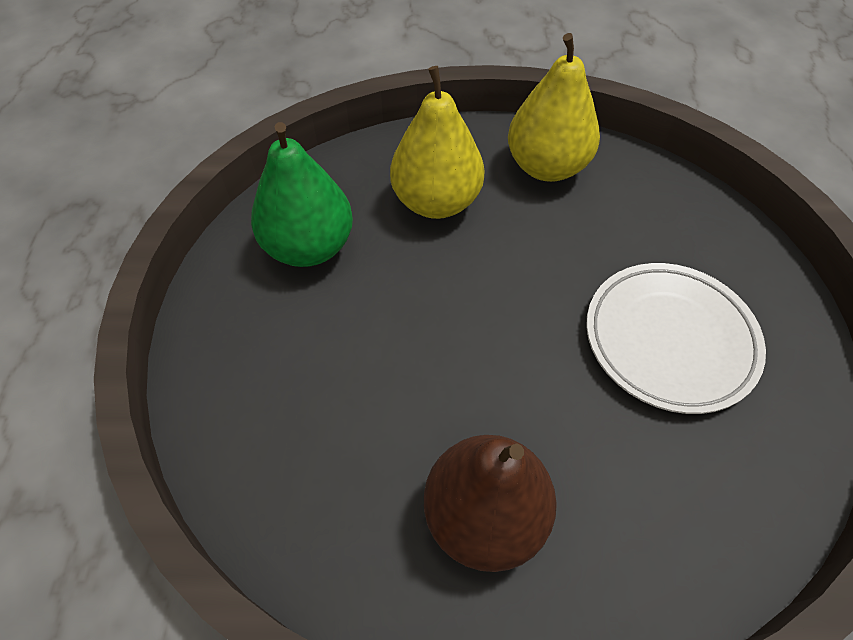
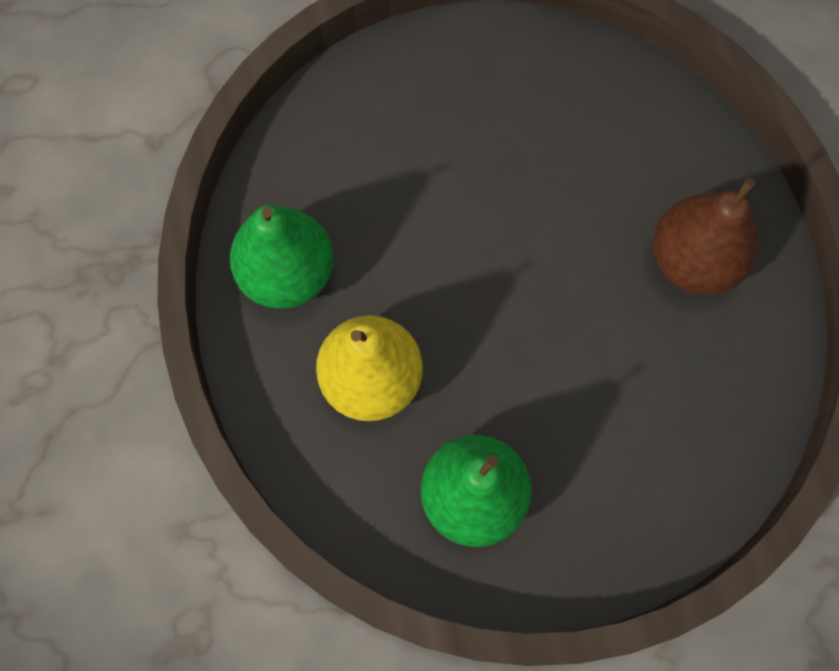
camera: 105 degrees left, 15 degrees up
yellow pear [508,33,600,182] -> green pear [230,205,334,309]
white plate [586,263,766,414] -> none

